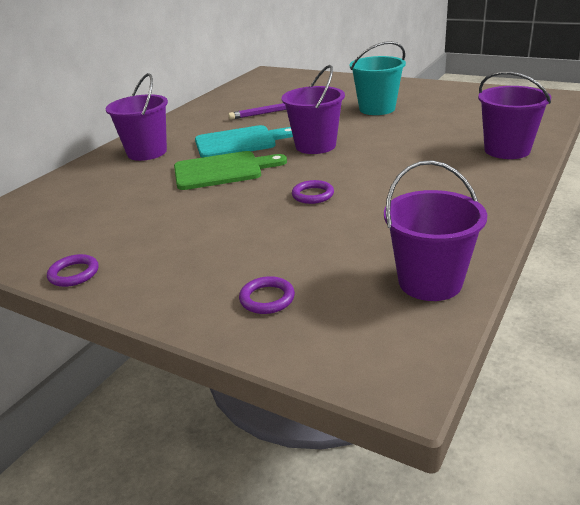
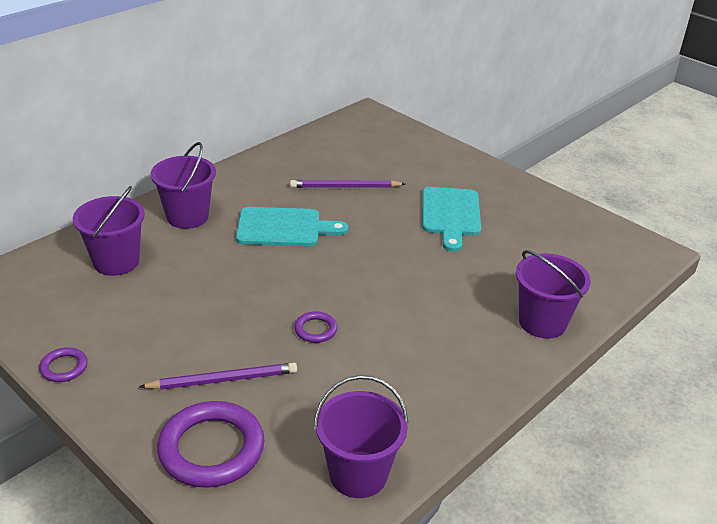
camera: 10 degrees right, 5 degrees up
green cutting board [174,151,287,190] -> none
purple ring [239,276,295,314] -> purple ring [157,401,265,488], size x2.08
purple bucket [281,65,345,154] -> purple bucket moved to [73,186,145,276]
turquoise bucket [350,41,406,115] -> turquoise cutting board [422,187,481,252]
none -> purple pencil [139,363,297,390]

